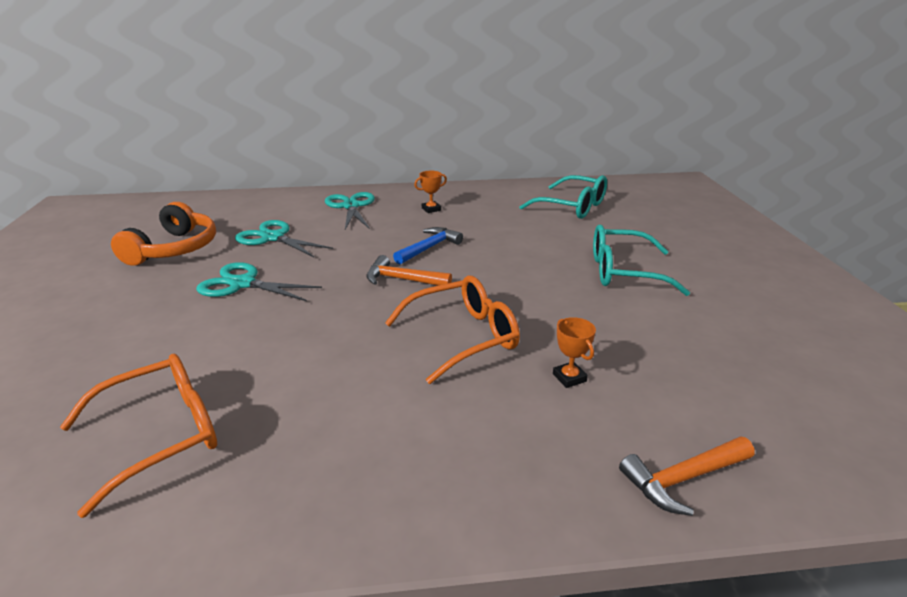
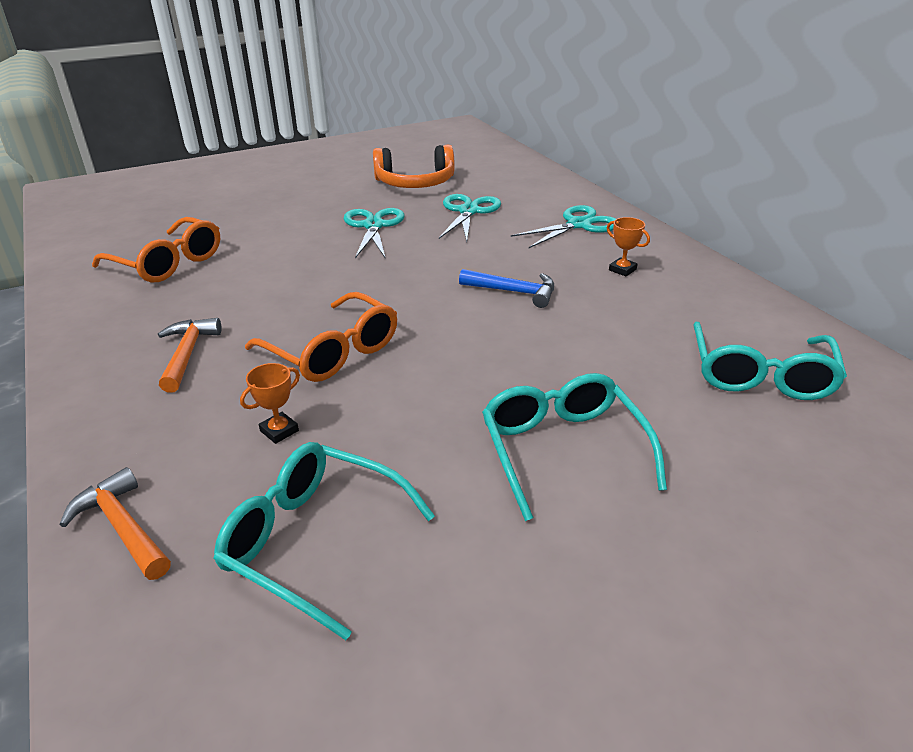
camera: 70 degrees right, 5 degrees up
orange hammer [367,255,452,286] -> orange hammer moved to [158,318,222,393]
none -> turquoise glasses [213,442,435,640]

